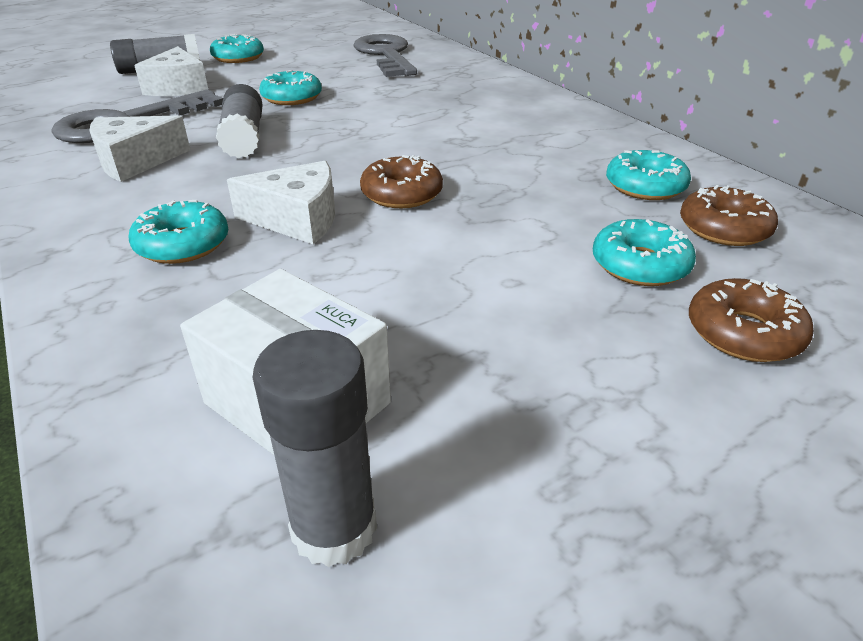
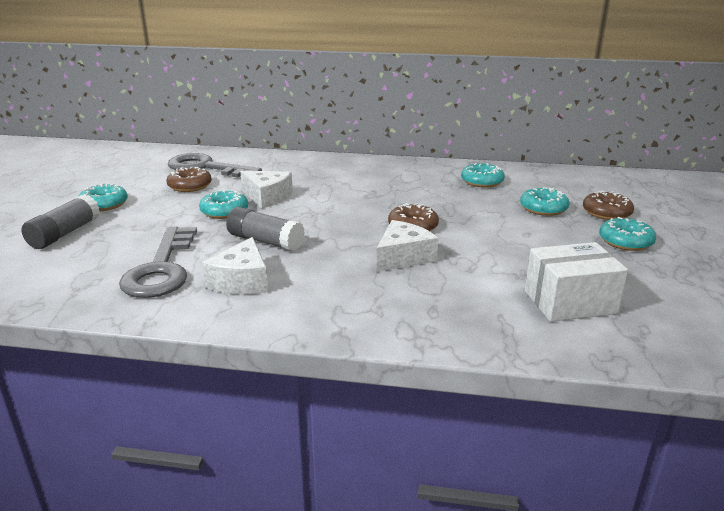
camera: 50 degrees left, 10 degrees down
turquoise donut [129,200,228,264] -> turquoise donut moved to [599,217,656,251]
white cheese [134,46,208,96] -> white cheese moved to [240,171,293,208]
grey glue stick [252,330,377,567] -> none
brown donut [680,185,778,246] -> brown donut moved to [167,167,212,192]

